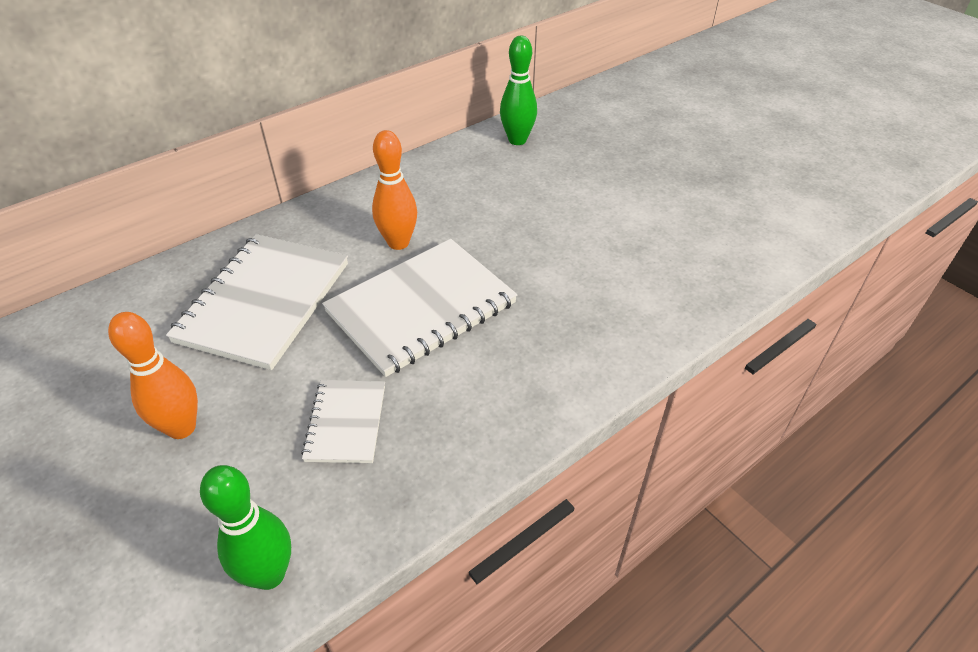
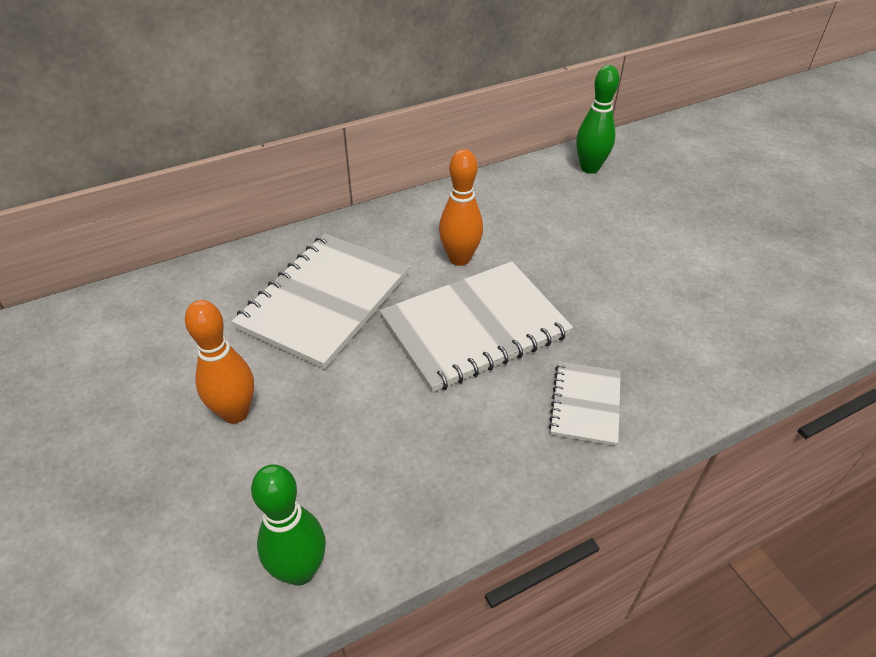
camera: 10 degrees right, 0 degrees up
white notebook [301,380,385,463] -> white notebook moved to [549,361,621,446]

